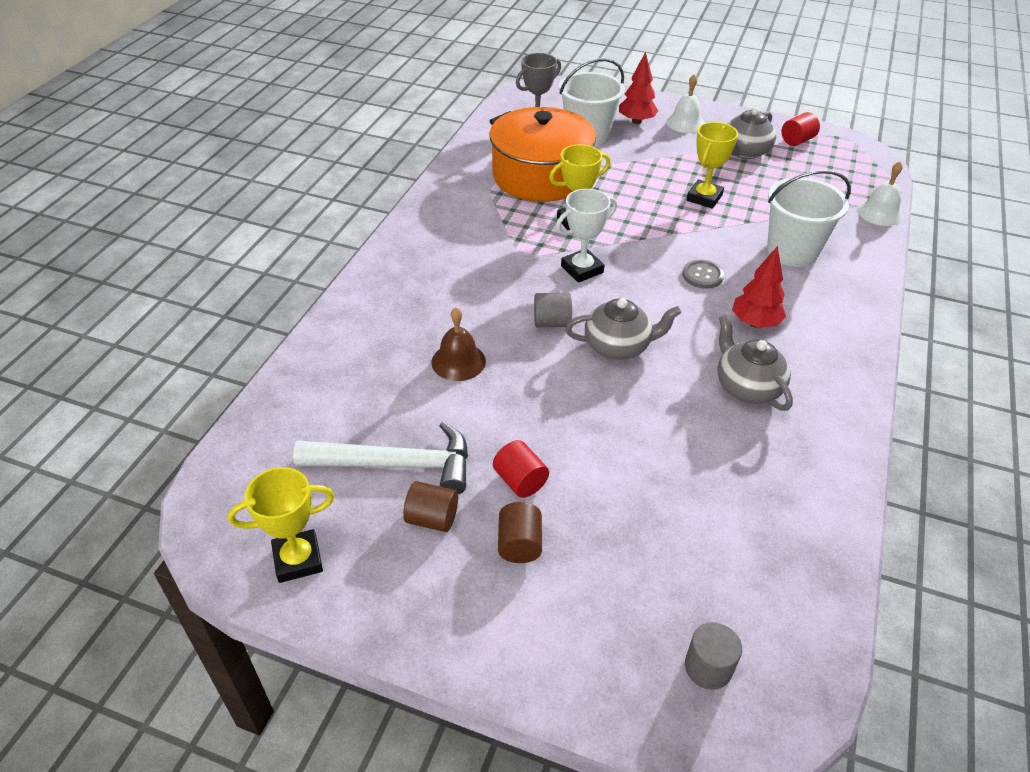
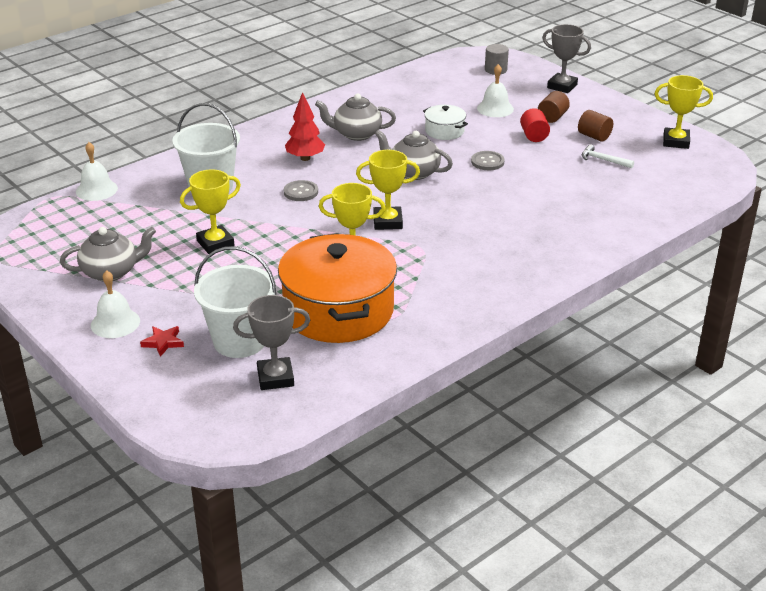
camera: 150 degrees left, 10 degrees down
white hammer [293,421,468,494] -> white hammer [582,144,634,168], size x0.47
brown bell [431,307,486,381] -> none
grey cylinder [534,293,572,327] -> none
white trophy [556,189,617,283] -> yellow trophy [356,150,420,230]
red tree [619,52,658,124] -> red star [140,326,184,357]
grey teapot [717,315,793,411] -> grey teapot turned 90 degrees clockwise [315,94,396,141]
red cylinder [782,112,820,146] -> none
none -> white pot [423,105,468,140]
none -> grey button [471,151,505,170]
none -> white bell [477,64,514,117]
none -> grey trophy [542,24,591,93]

